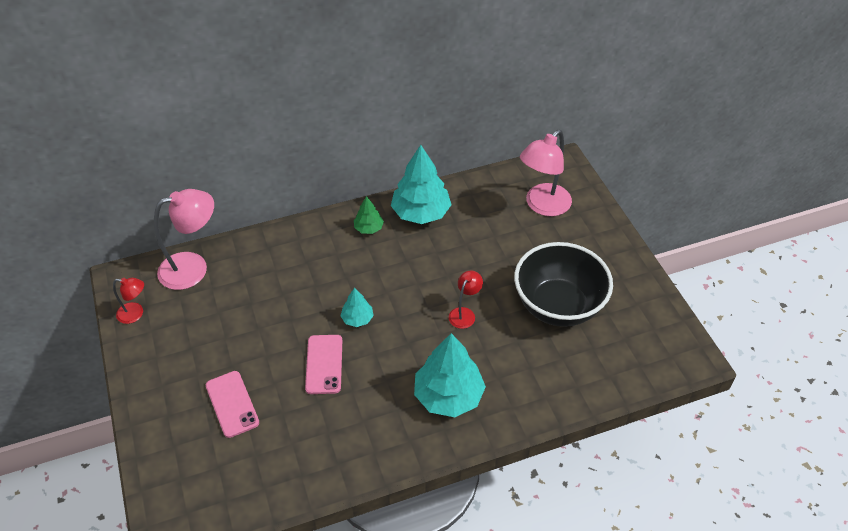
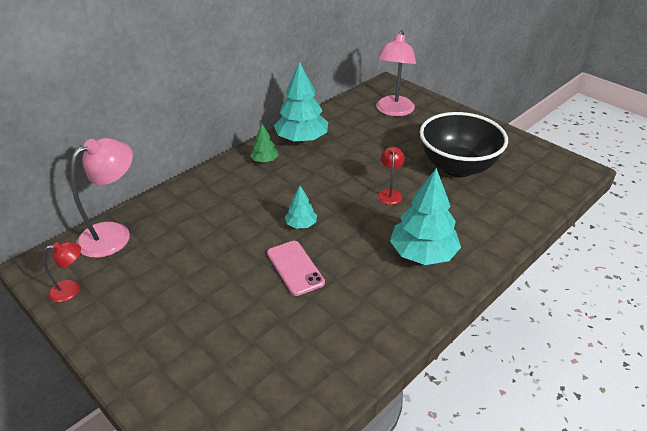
camera: 25 degrees left, 10 degrees down
pink phone [206,371,259,438] -> none

